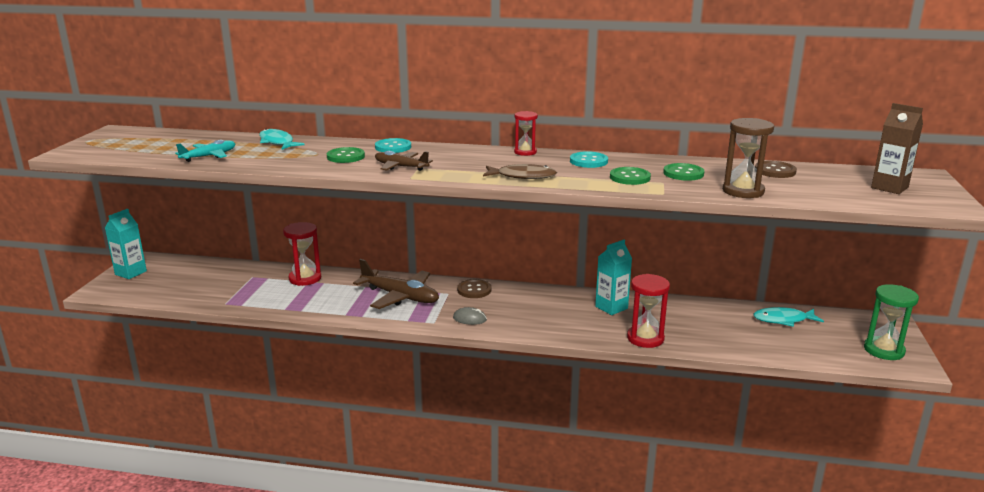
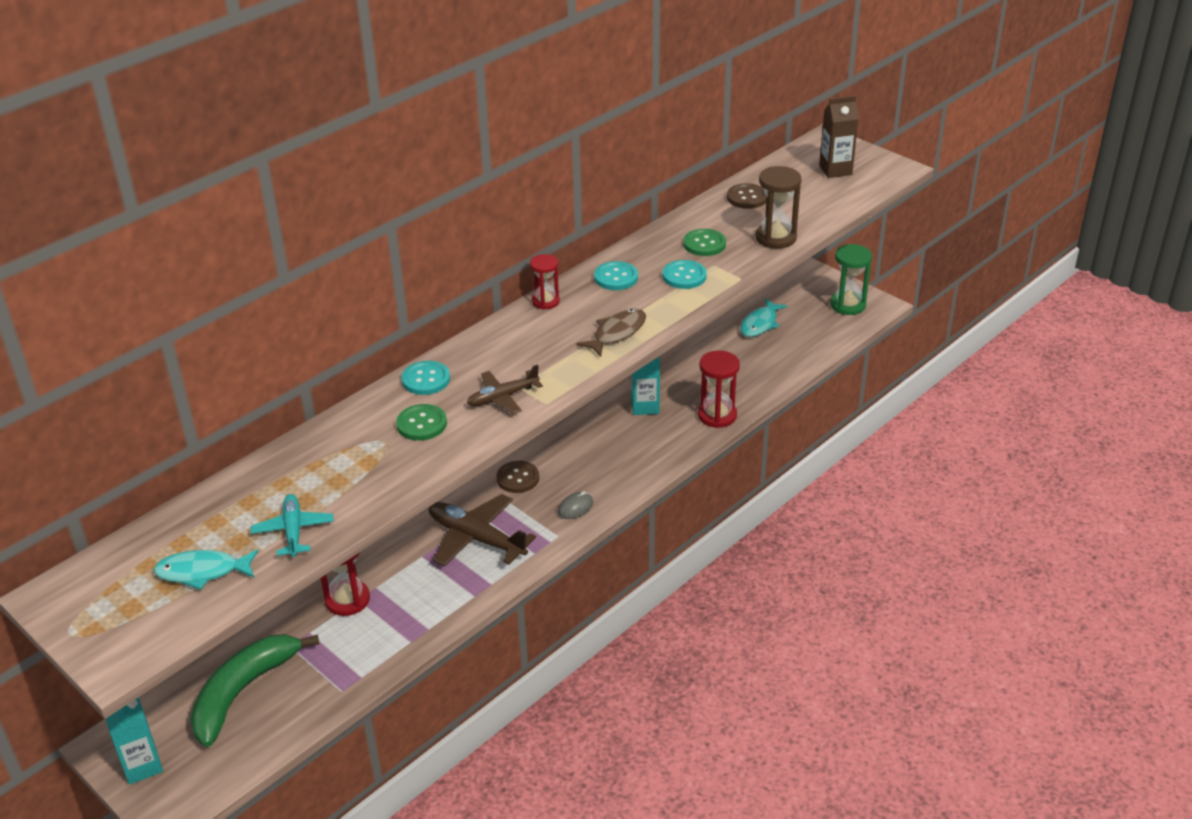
camera: 55 degrees left, 15 degrees up
turquoise fish [259,129,304,150] -> turquoise fish moved to [153,549,258,590]
brown plane [353,259,439,309] -> brown plane turned 120 degrees counterclockwise [429,494,536,566]
green button [610,167,651,185] -> turquoise button [663,260,707,289]
none -> green banana [190,634,319,747]

